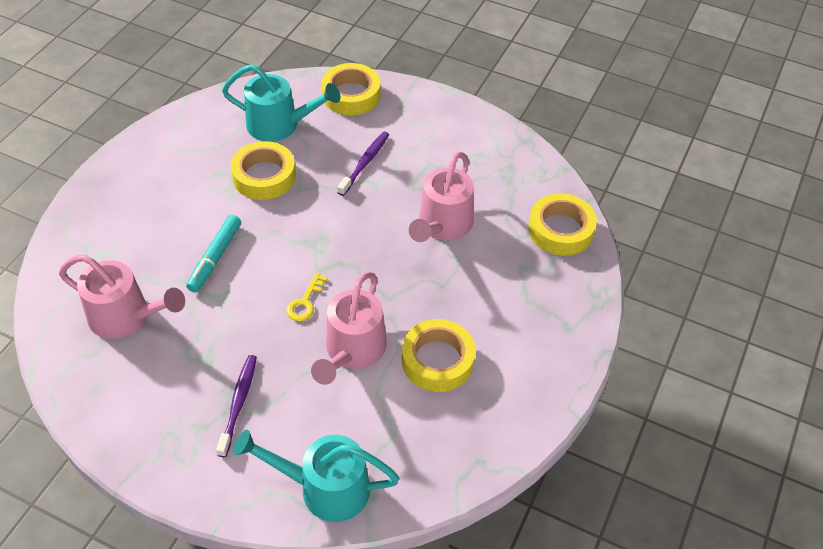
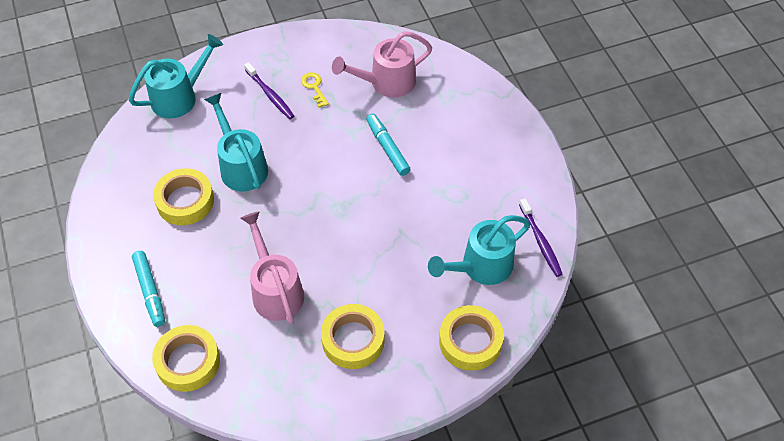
camera: 135 degrees right, 5 degrees up
yellow tape [231,141,296,200] -> yellow tape moved to [321,304,385,369]
yellow key [286,273,328,321] -> yellow key moved to [301,72,329,108]
pink watering can [311,272,387,385] -> turquoise watering can [204,93,268,192]
purple toothbrush [337,132,389,196] -> purple toothbrush moved to [519,198,563,277]
none -> turquoise marker [132,251,165,327]

